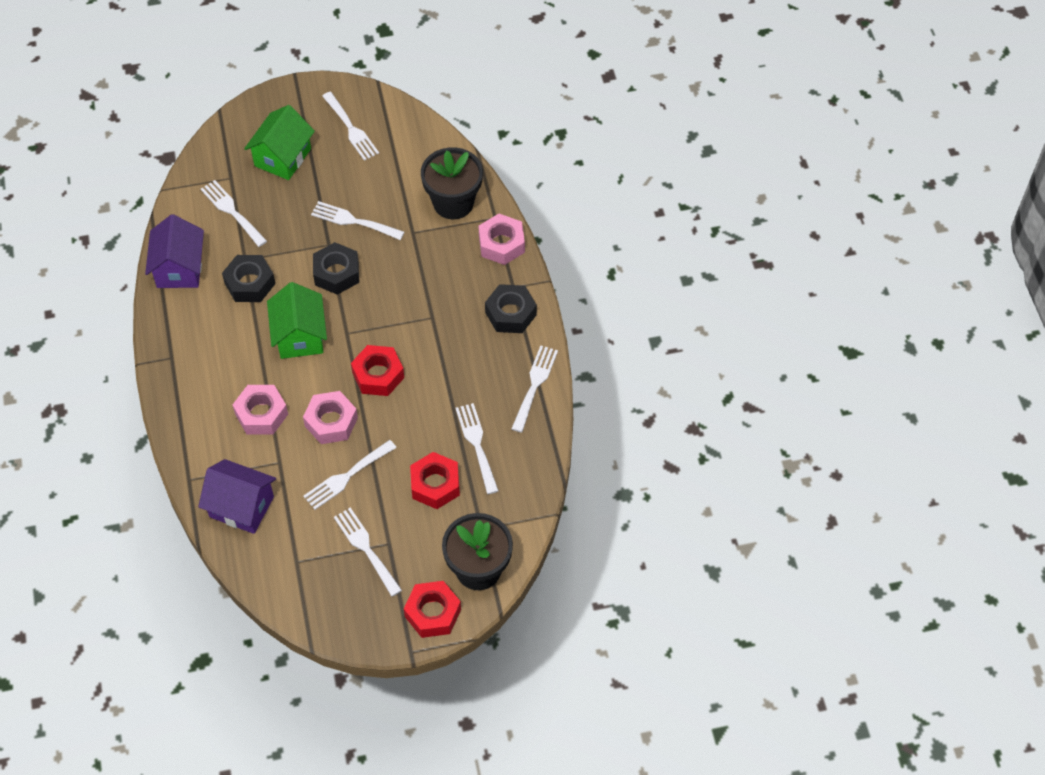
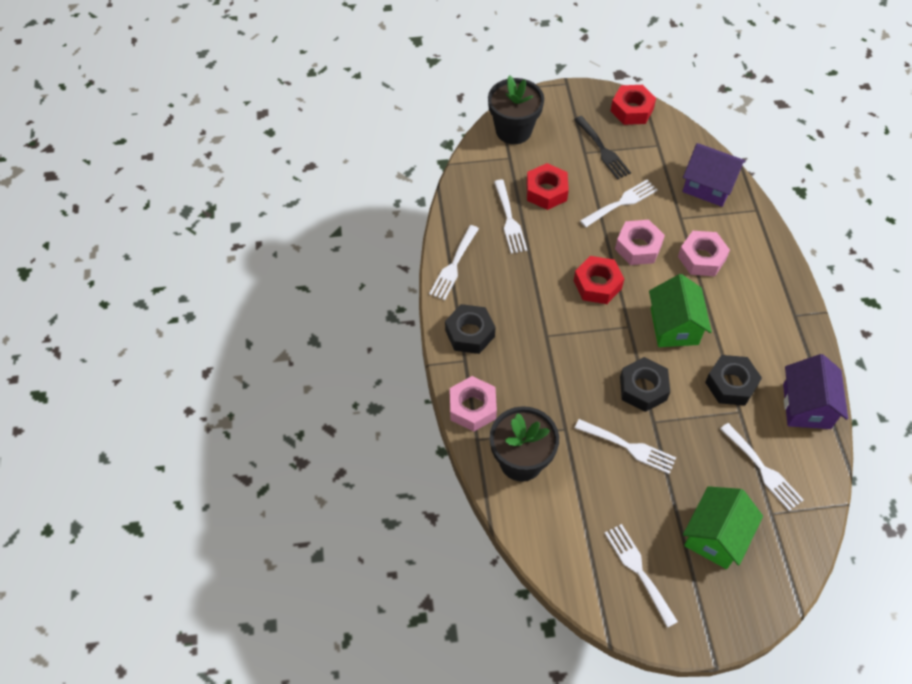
camera: 175 degrees left, 0 degrees up
white fork [334,507,402,597] -> black fork [574,116,631,180]
red nut [404,581,461,638] -> red nut moved to [611,85,656,125]

